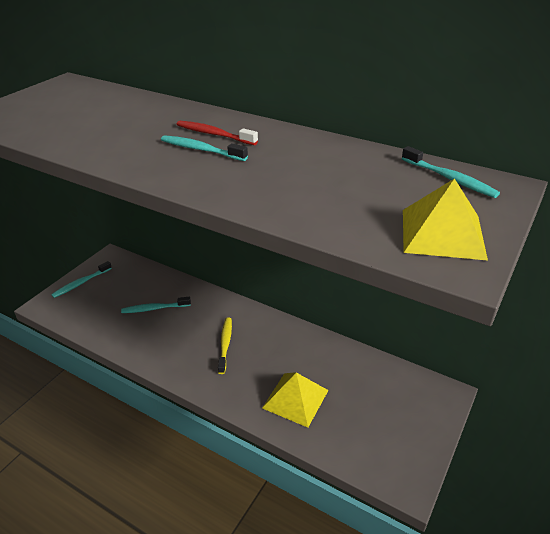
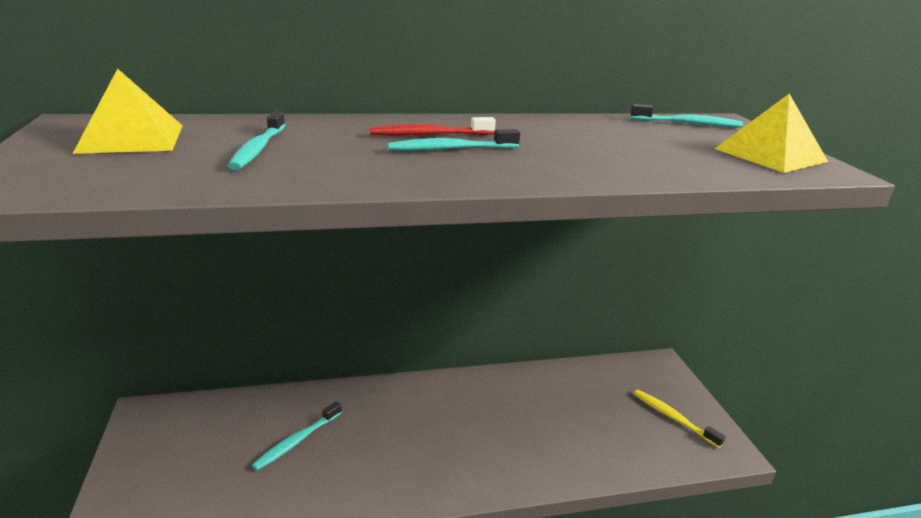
camera: 45 degrees left, 10 degrees down
turquoise toothbrush [51,261,112,298] -> turquoise toothbrush moved to [228,111,285,170]
yellow toothbrush [218,317,232,374] -> yellow toothbrush moved to [634,390,726,448]
yellow pyramid [262,372,329,427] -> yellow pyramid moved to [73,68,183,154]

